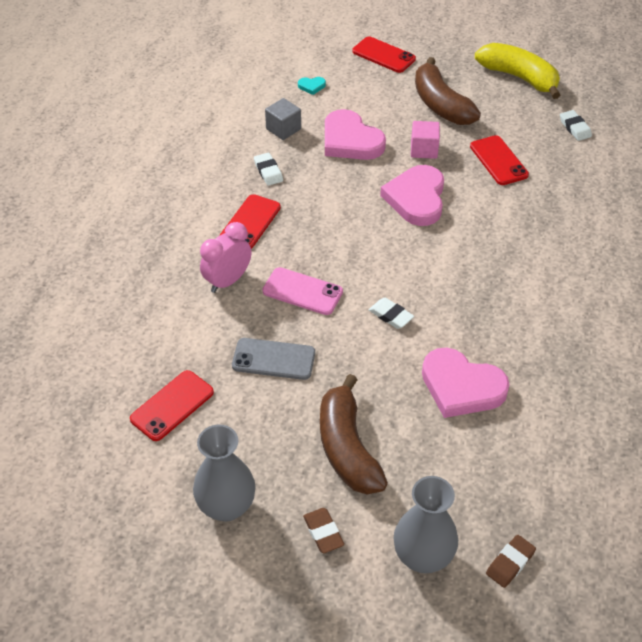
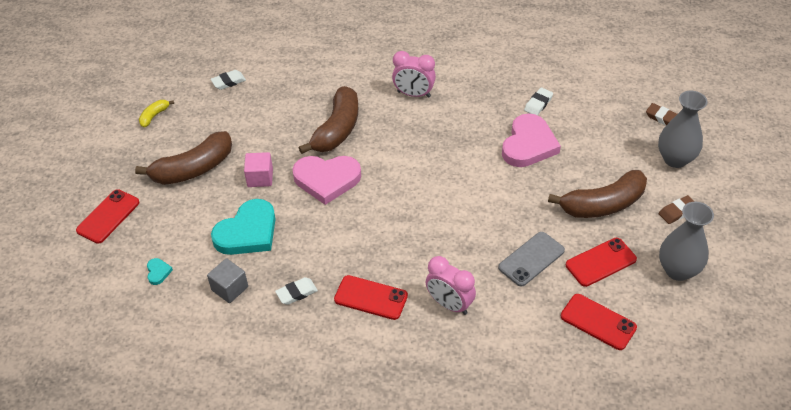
camera: 95 degrees left, 0 degrees up
grey phone [232,338,315,380] -> grey phone turned 45 degrees clockwise [498,232,565,287]
pink phone [262,267,343,315] -> none
pink heart [325,109,386,160] -> turquoise heart [211,199,276,255]
white eraser [369,298,414,329] -> white eraser moved to [524,87,553,115]
red phone [470,135,529,185] -> red phone moved to [566,238,637,287]
yellow banana [475,43,560,99] -> yellow banana [139,100,174,127], size x0.46
none -> brown banana [299,86,358,154]
none -> pink clock [392,51,436,98]

